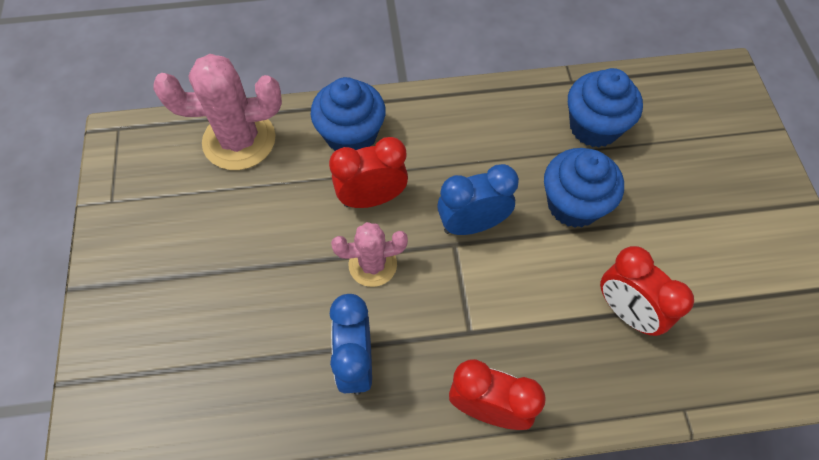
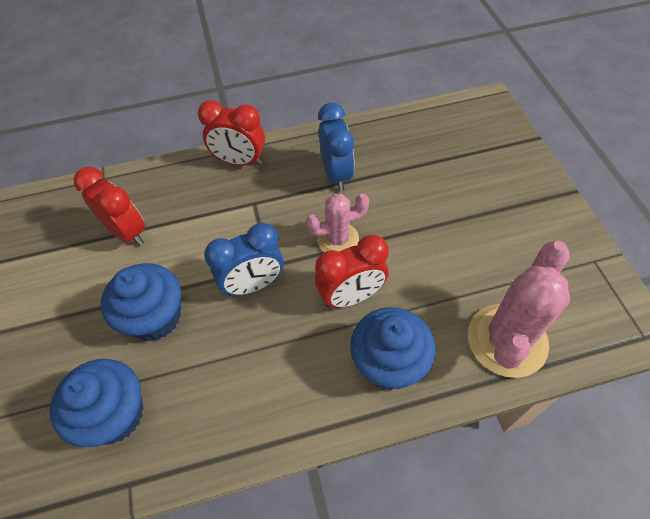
camera: 175 degrees right, 5 degrees down
pink cactus [153,54,282,170] -> pink cactus turned 45 degrees counterclockwise [468,241,570,378]

